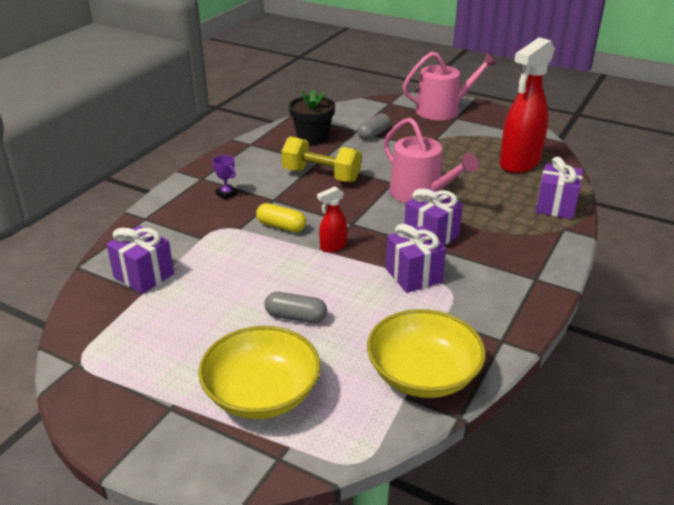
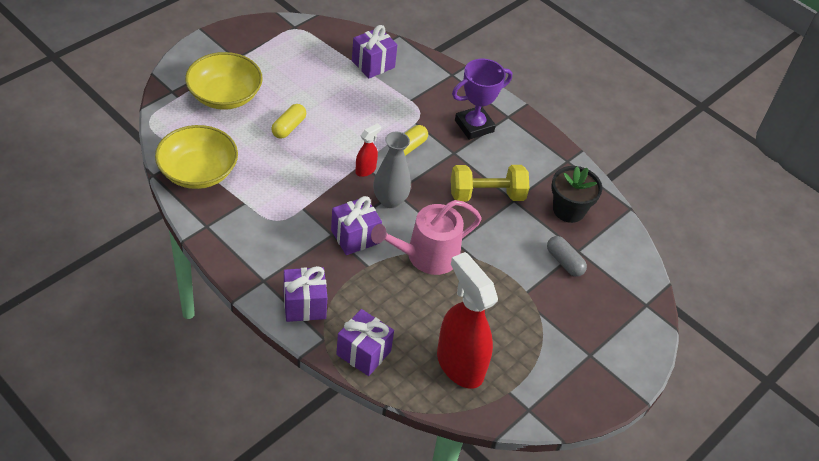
camera: 100 degrees right, 15 degrees up
purple trophy [212,155,238,200] -> purple trophy [452,59,512,140], size x2.08
grey capsule [264,292,327,323] -> yellow capsule [271,104,306,139]
yellow dumbbell [281,136,361,182] -> yellow dumbbell turned 45 degrees clockwise [451,165,529,202]
red spray bottle [317,187,347,252] -> red spray bottle turned 60 degrees clockwise [355,123,381,177]
purple gift [386,224,446,293] -> purple gift moved to [284,266,327,322]
pink watering can [402,52,497,120] -> none
none -> grey vase [373,132,411,208]

